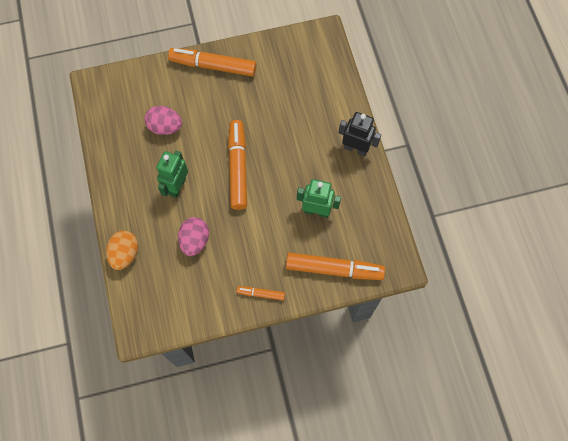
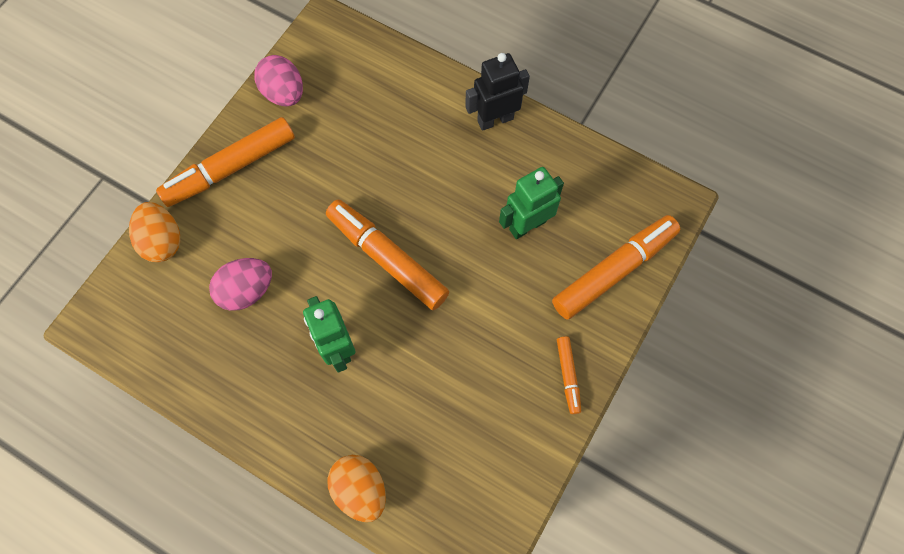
camera: 45 degrees left, 0 degrees up
pink egg [178,217,209,256] -> pink egg moved to [254,55,303,106]
orange marker [236,286,285,300] -> orange marker turned 60 degrees counterclockwise [557,336,581,414]
none -> orange egg [129,202,180,262]

